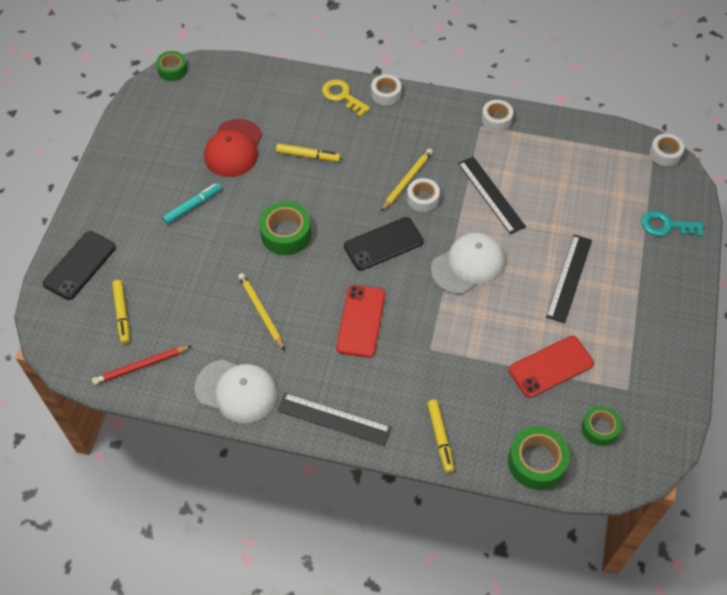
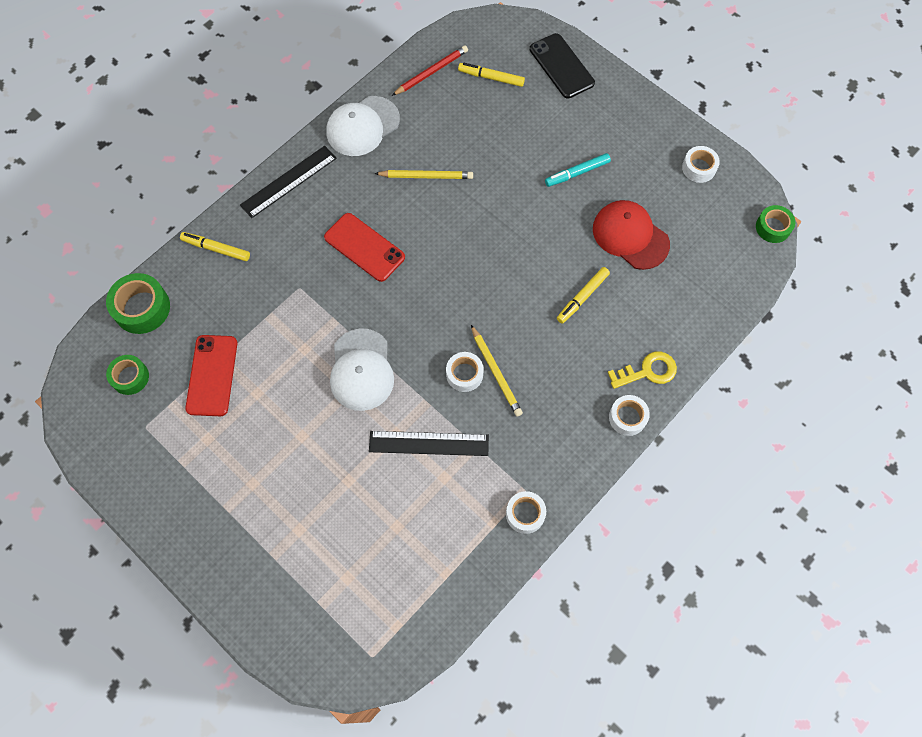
camera: 120 degrees right, 10 degrees up
red pencil [92,346,191,385] -> red pencil turned 45 degrees clockwise [392,45,468,96]
turquoise marker [163,183,221,224] -> turquoise marker turned 75 degrees clockwise [545,153,611,187]
green tape [259,201,311,255] -> none
black phone [344,217,423,271] -> none
black ruler [546,234,592,324] -> none
turquoise key [641,211,704,237] -> none
white tape [650,134,684,166] -> white tape moved to [682,146,720,183]

